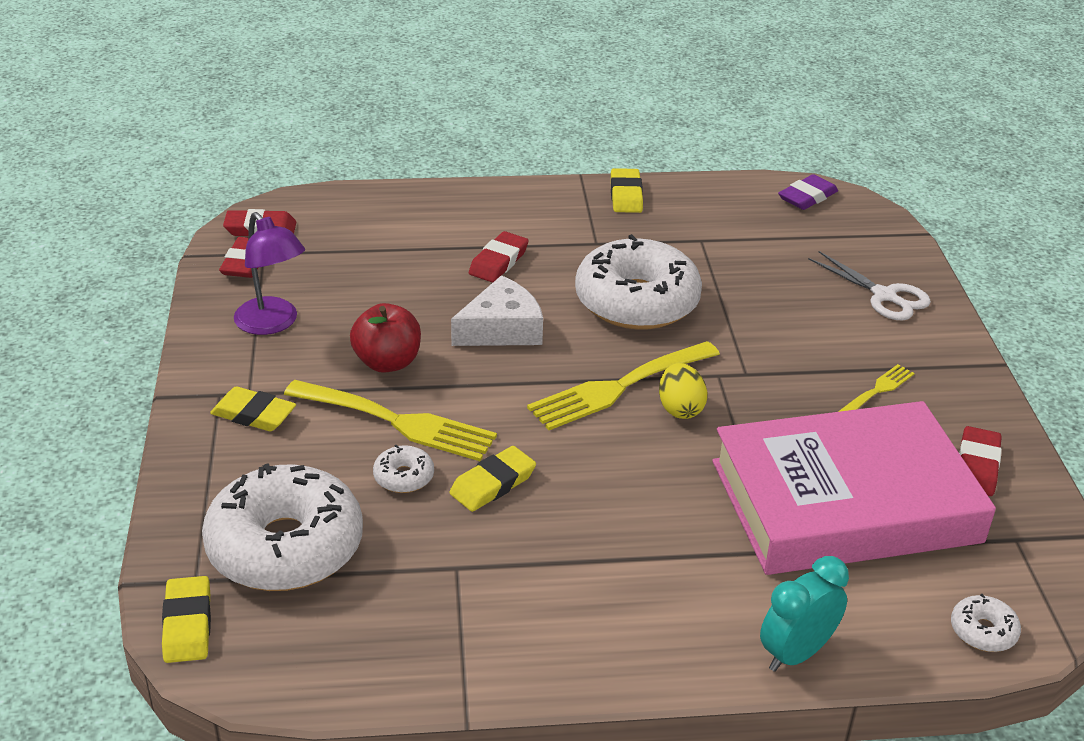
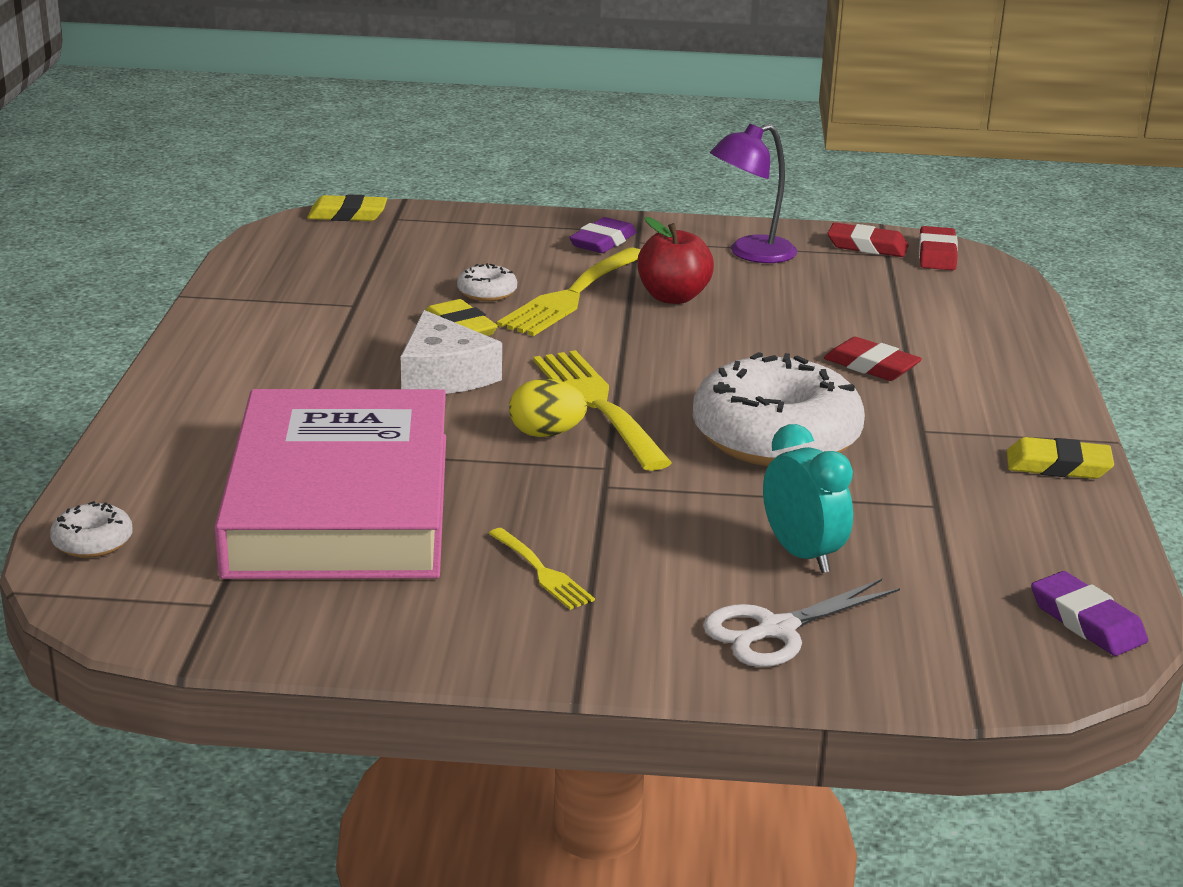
camera: 100 degrees right, 10 degrees down
white donut [202,463,363,591] -> none
yellow eraser [210,386,296,431] -> purple eraser [569,217,637,253]
white cheese [451,275,543,346] -> white cheese moved to [401,310,502,394]
turquoise clock [760,556,849,672] -> turquoise clock moved to [763,424,853,573]
red eraser [959,426,1002,496] -> none

